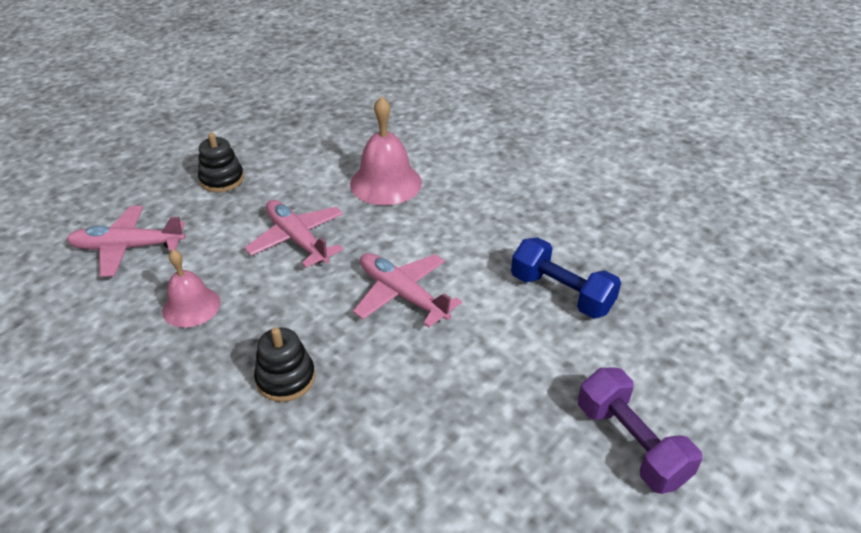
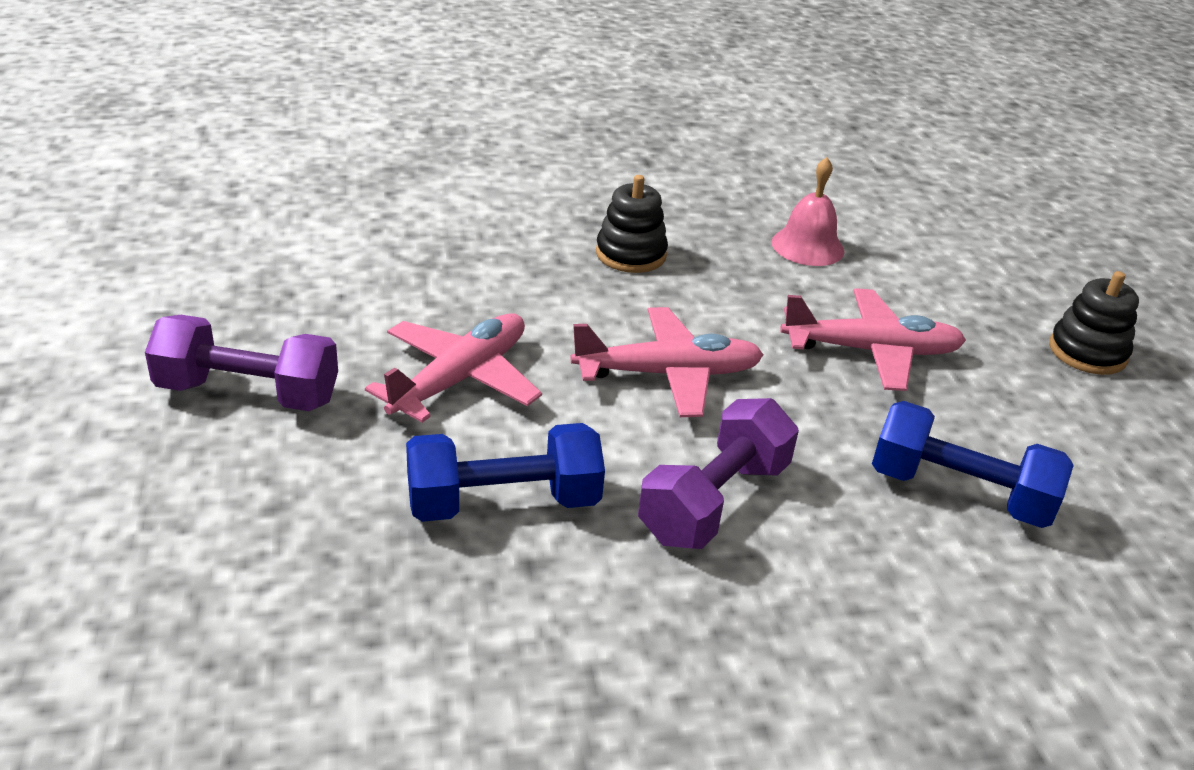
camera: 125 degrees right, 5 degrees down
pink plane [66,206,186,277] -> pink plane moved to [365,313,542,423]
pink bell [350,96,422,205] -> blue dumbbell [872,401,1074,528]
none -> purple dumbbell [638,398,799,549]

